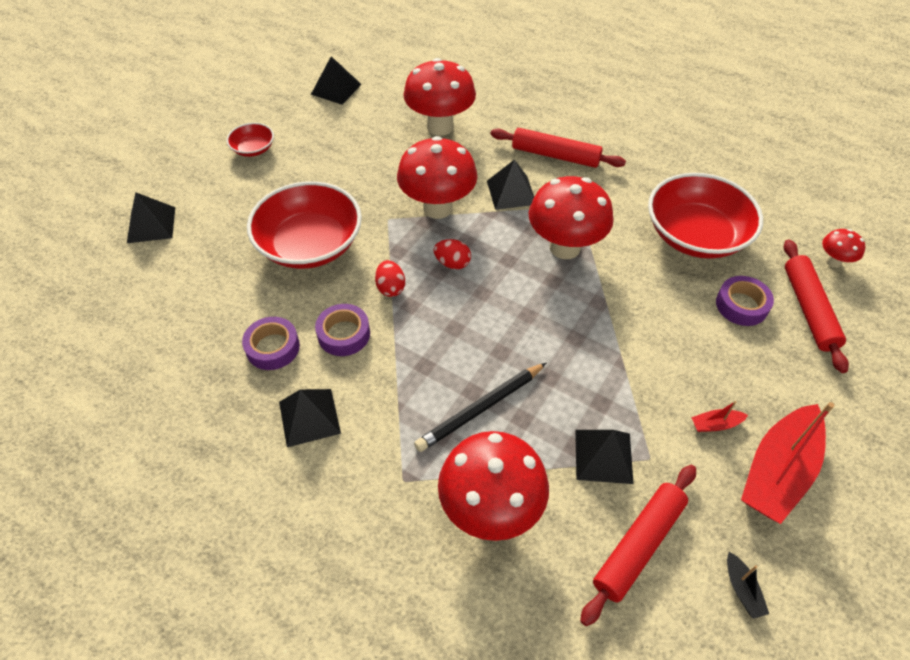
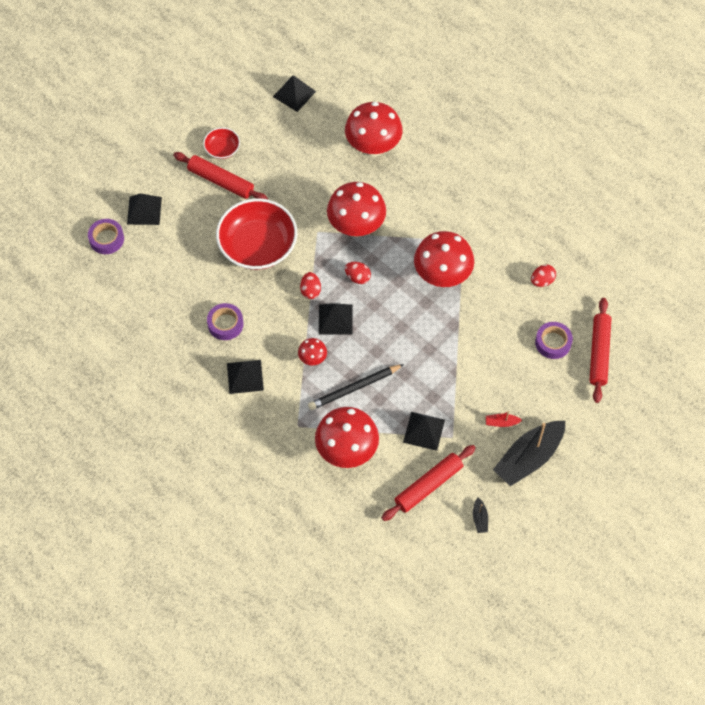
camera: 10 degrees right, 10 degrees up
purple tape [315,304,370,356] -> purple tape moved to [88,219,124,254]
black pyramid [487,160,534,210] -> black pyramid moved to [319,304,353,334]
red rolling pin [490,128,626,168] -> red rolling pin moved to [173,152,268,199]
red bowl [648,173,763,259] -> red egg [531,265,556,287]
red boat [741,402,834,524] -> black boat [493,421,565,487]
red mushroom [822,229,865,268] -> red mushroom moved to [298,338,327,365]

